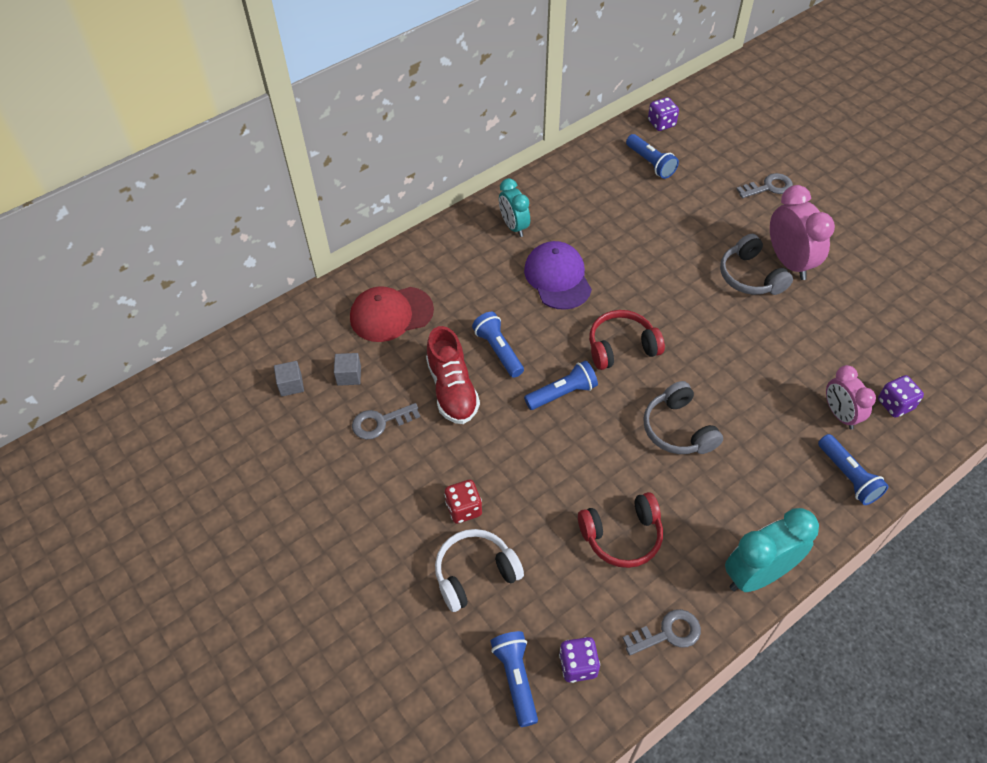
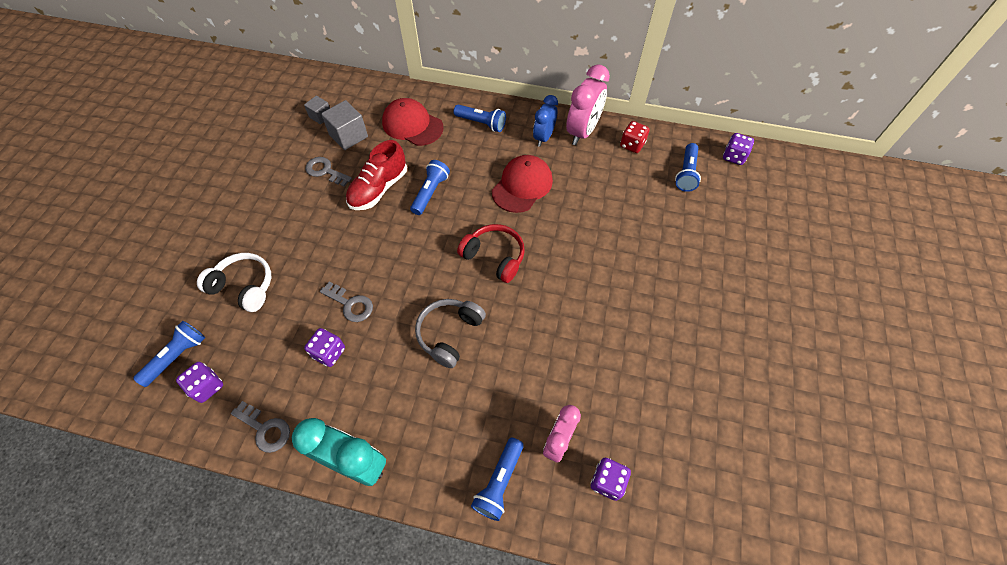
camera: 50 degrees right, 5 degrees up
grey cube [334,353,361,386] -> grey cube [321,100,368,150], size x1.67
red dice [444,480,482,524] -> red dice moved to [620,121,649,153]
turquoise clock [499,178,530,237] -> blue clock [533,95,558,147]
purple cap [524,241,592,310] -> red cap [492,155,553,213]
blue flashlight [524,360,598,410] -> blue flashlight moved to [454,104,506,132]
red headphones [578,492,663,568] -> purple dice [304,328,345,367]
grey headphones [720,234,793,295] -> none
grey key [736,173,793,198] -> grey key moved to [320,282,373,322]
pink clock [770,185,835,280] -> pink clock moved to [566,64,610,145]

